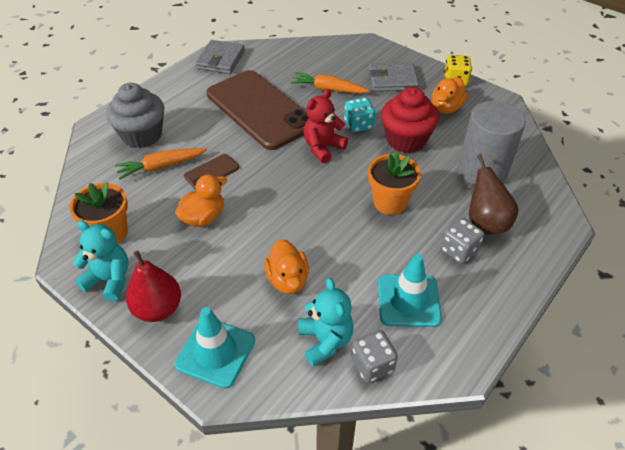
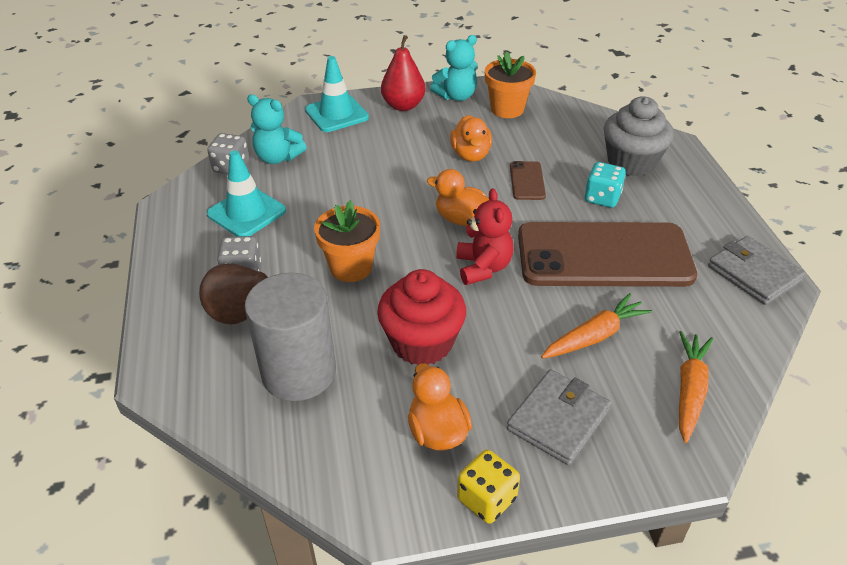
camera: 130 degrees right, 5 degrees down
orange carrot [115,148,207,180] -> orange carrot moved to [679,331,713,443]
orange duck [264,239,309,294] -> orange duck moved to [427,169,489,226]
turquoise dice [344,97,375,133] -> turquoise dice moved to [585,162,626,208]

